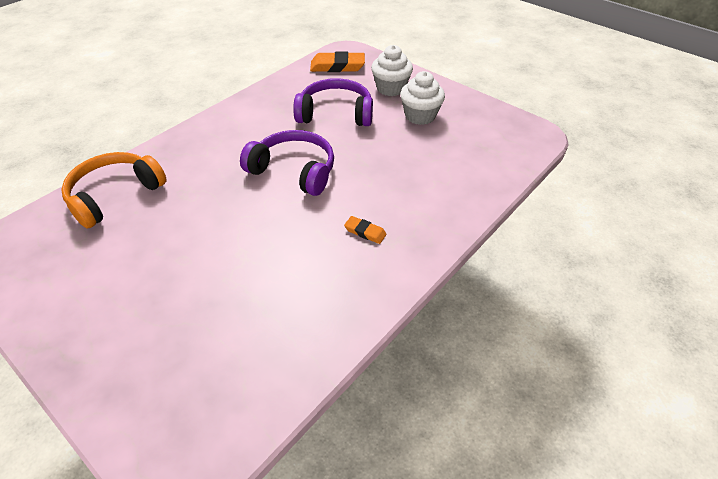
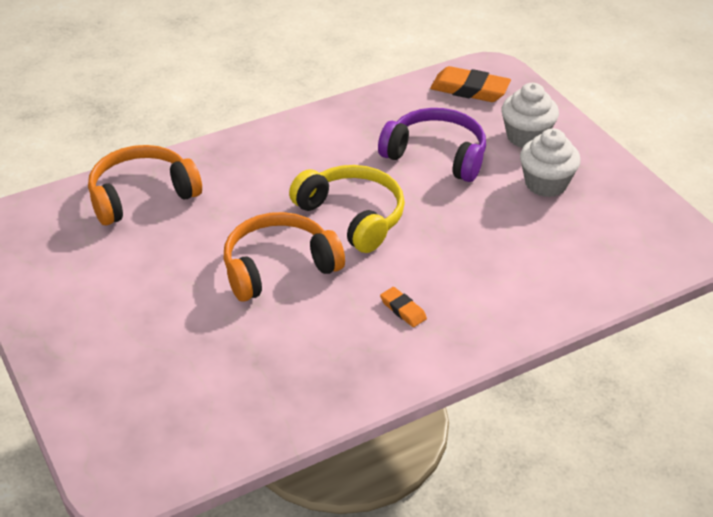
camera: 20 degrees right, 5 degrees down
purple headphones [240,130,334,196] -> yellow headphones [289,165,405,253]
none -> orange headphones [224,212,345,302]

